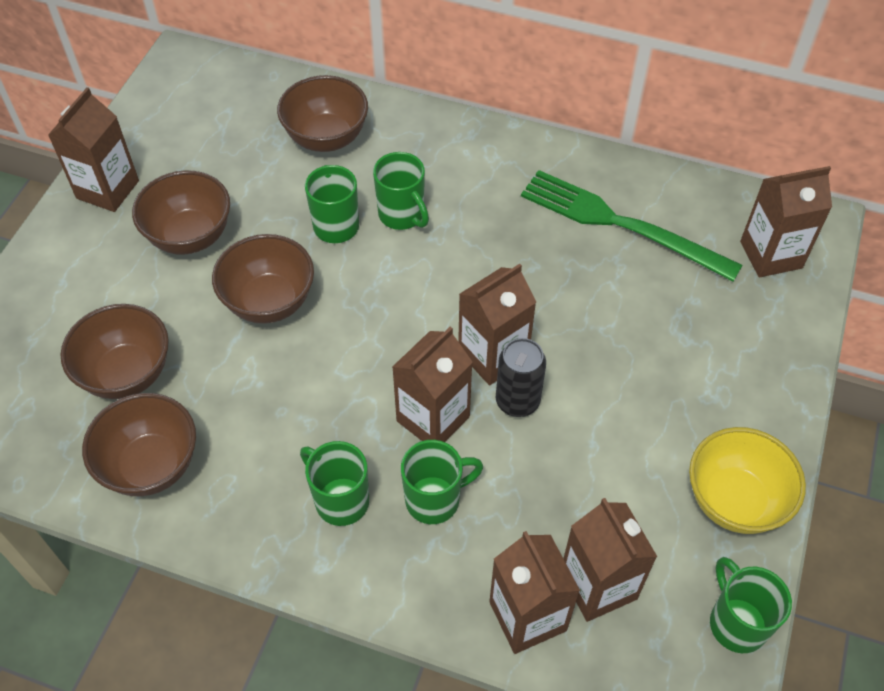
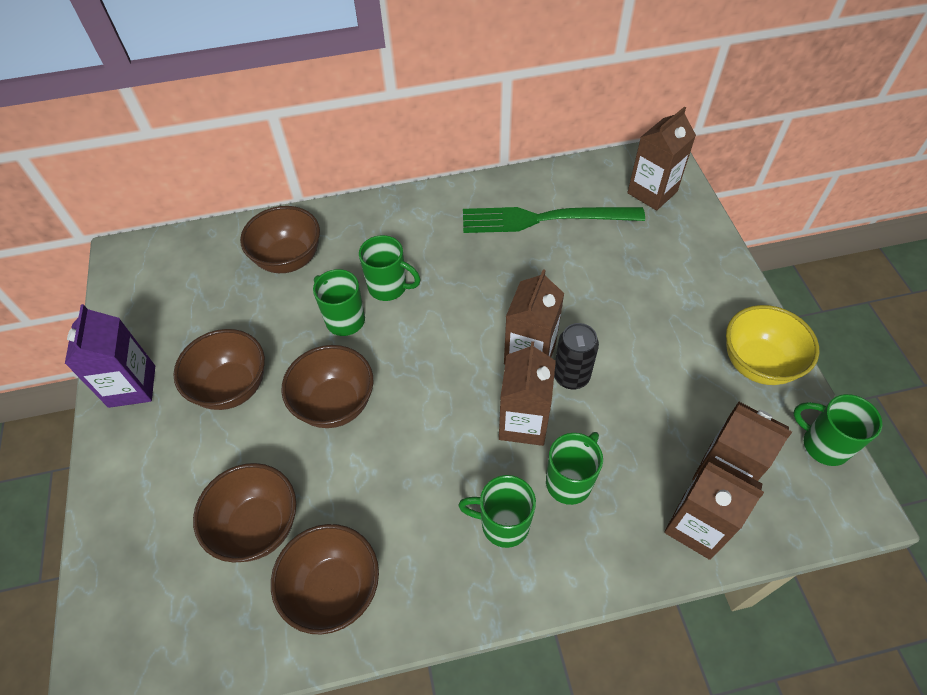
camera: 30 degrees left, 0 degrees up
brown carton [48,87,139,212] -> purple carton [65,304,155,408]

